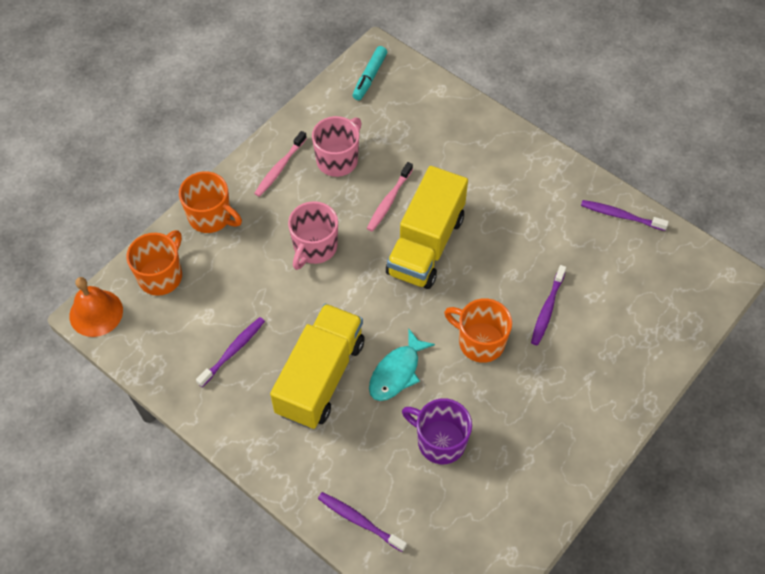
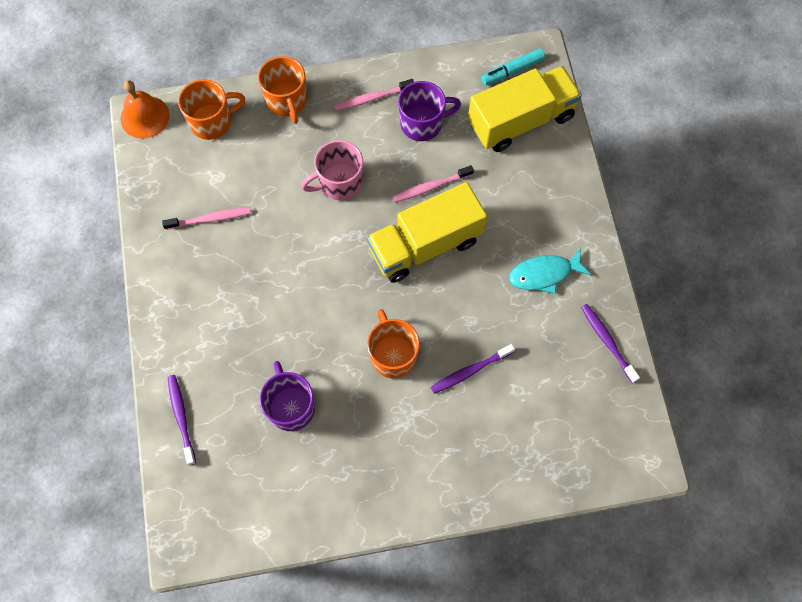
camera: 40 degrees right, 10 degrees up
purple toothbrush [196,317,265,387] -> pink toothbrush [162,207,251,230]
yellow truck [270,304,365,429] -> yellow truck moved to [468,66,582,152]
pink mug [312,116,362,177] -> purple mug [398,81,461,141]
turquoise fish [369,329,435,401] -> turquoise fish moved to [509,248,591,294]

